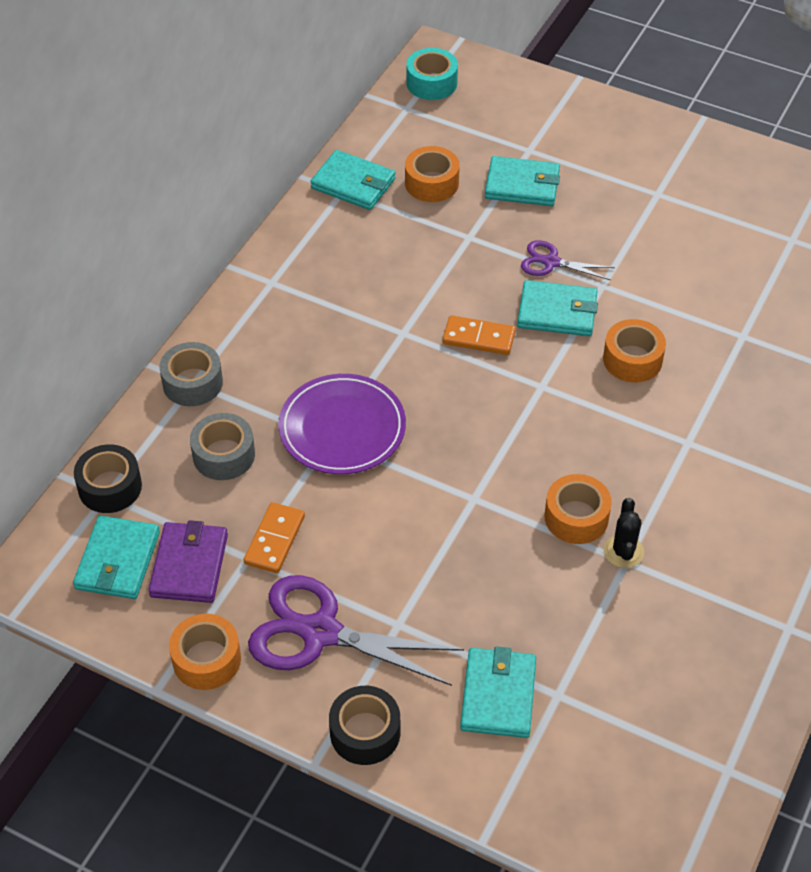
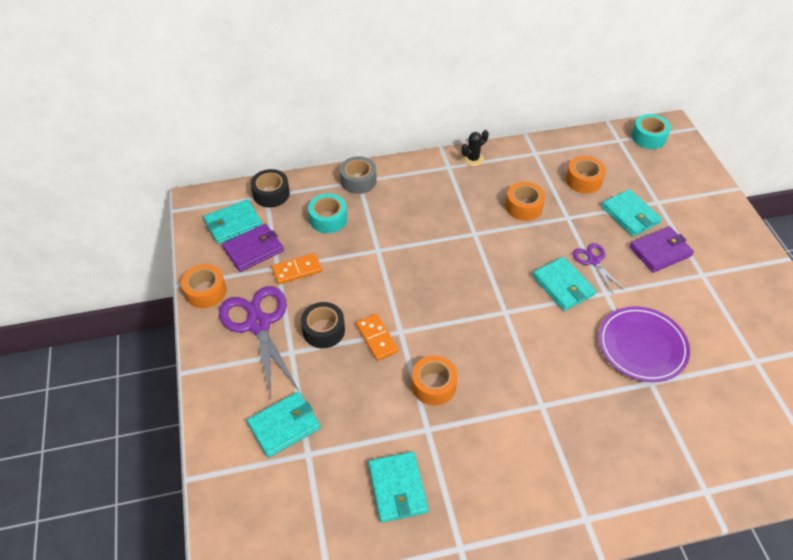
camera: 50 degrees right, 0 degrees up
grey tape [190,413,255,480] -> turquoise tape [308,194,347,233]
purple plate [278,374,406,474] -> purple plate moved to [598,306,690,382]
turquoise wallet [310,150,396,210] -> turquoise wallet moved to [368,452,428,523]
black tape [329,686,400,765] -> black tape moved to [301,302,345,349]
orange domino [443,315,516,355] -> orange domino moved to [356,313,399,361]
orange tape [603,319,666,383] -> orange tape moved to [506,182,545,221]
black cactus [604,498,644,568] -> black cactus moved to [462,130,489,166]
none -> purple wallet [629,226,694,273]

